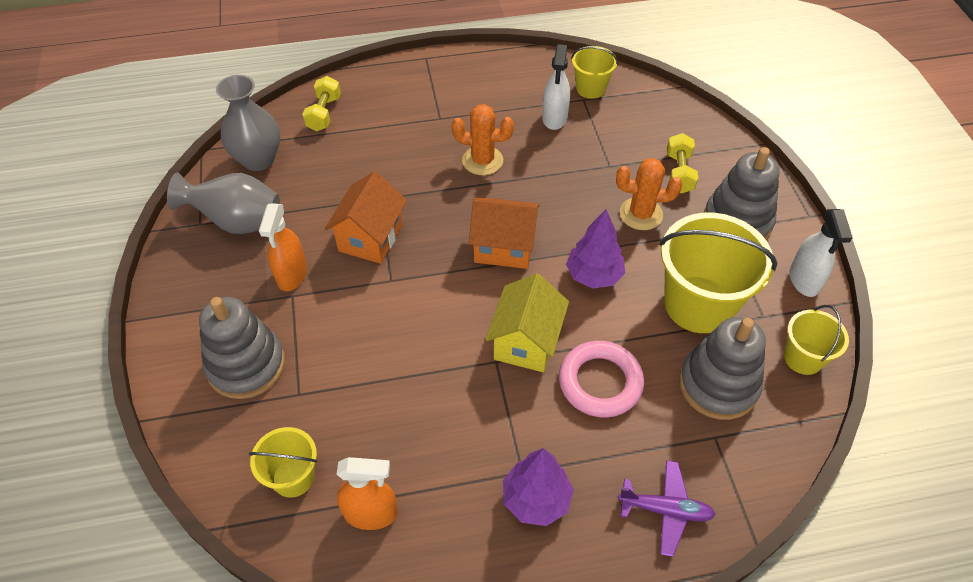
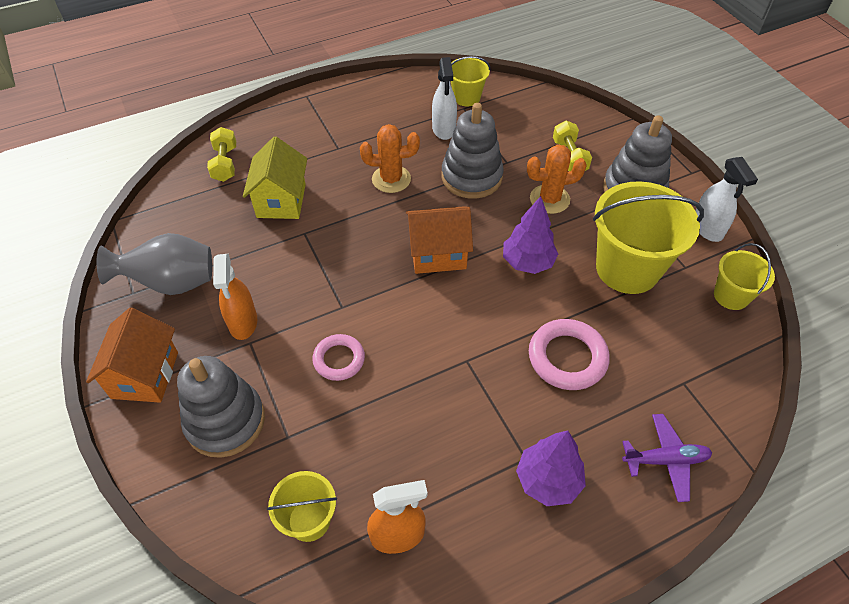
camera: 15 degrees left, 0 degrees up
grey vase [216,75,280,171] -> none
orange house [325,171,407,264] -> orange house moved to [86,308,178,403]
yellow house [486,274,569,372] -> yellow house moved to [243,137,307,219]
grey stacking toy [679,317,766,420] -> grey stacking toy moved to [442,103,504,199]
none -> pink ring [312,334,365,381]

